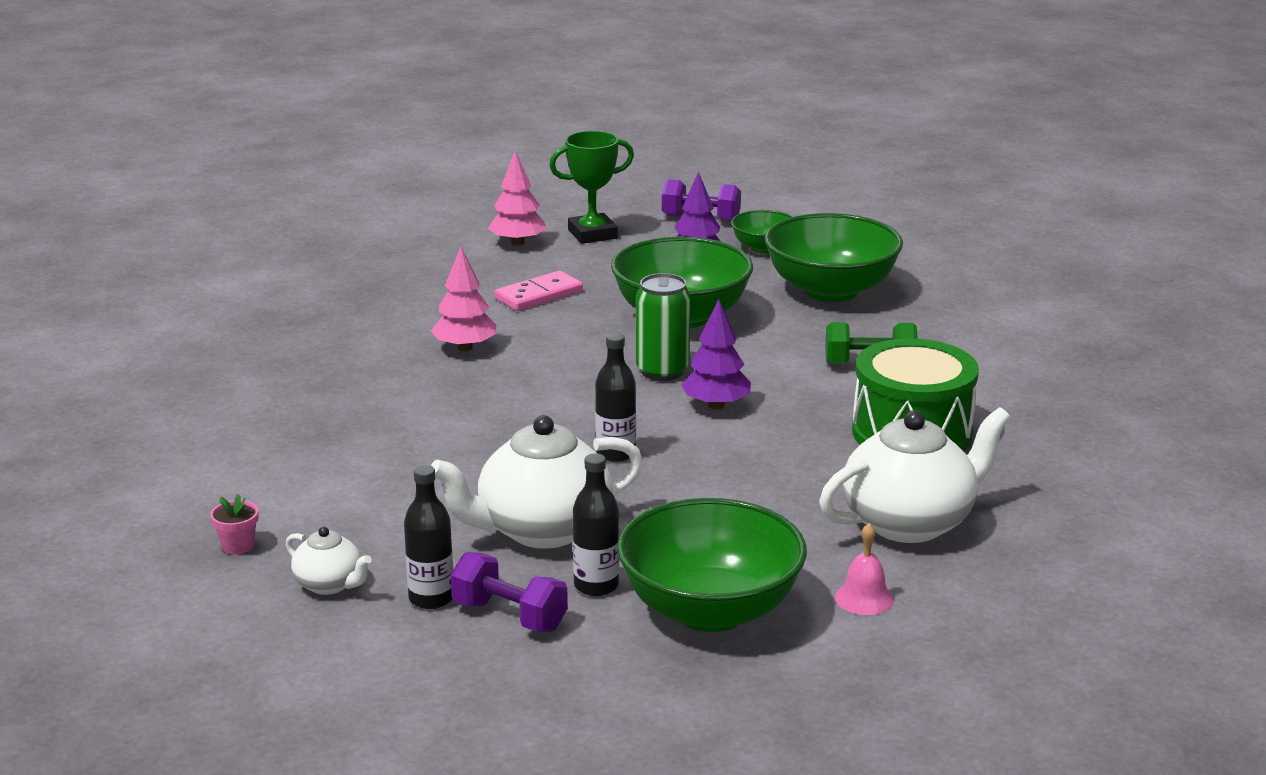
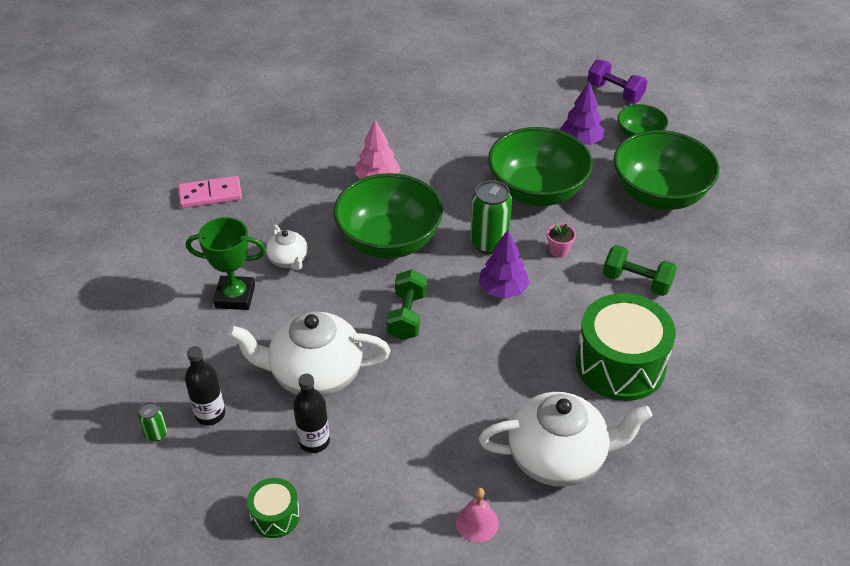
camera: 25 degrees right, 20 degrees up
pink flower pot [210,493,259,555] -> pink flower pot moved to [547,222,576,258]
white teapot [286,527,372,595] -> white teapot moved to [266,225,308,270]
purple dumbbell [451,552,568,632] -> none
pink tree [488,151,547,246] -> none
pink domino [494,271,583,311] -> pink domino moved to [178,176,242,208]
green trophy [549,131,634,244] -> green trophy moved to [186,217,266,310]
black bottle [595,333,636,462] -> green dumbbell [386,270,427,340]
green bowl [617,498,807,632] -> green bowl moved to [334,173,443,259]
none -> green can [138,402,167,442]
none -> green drum [247,478,300,538]

